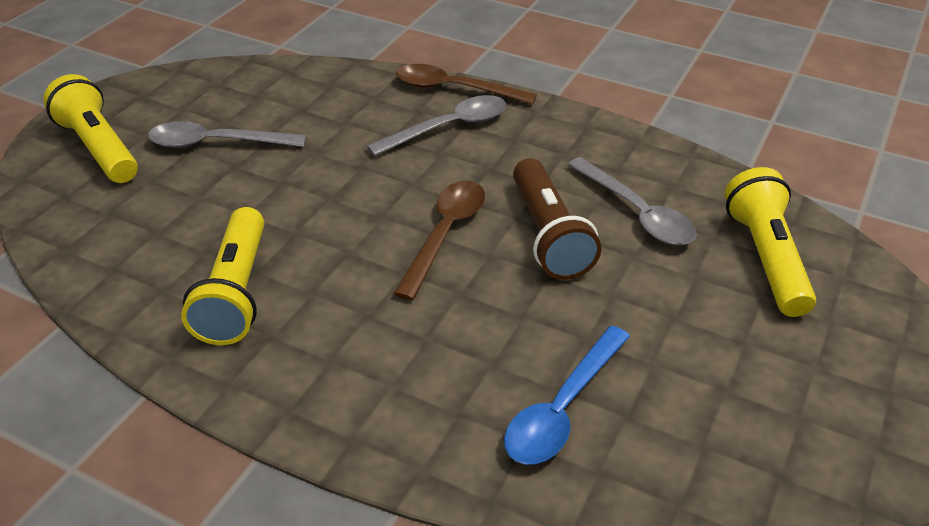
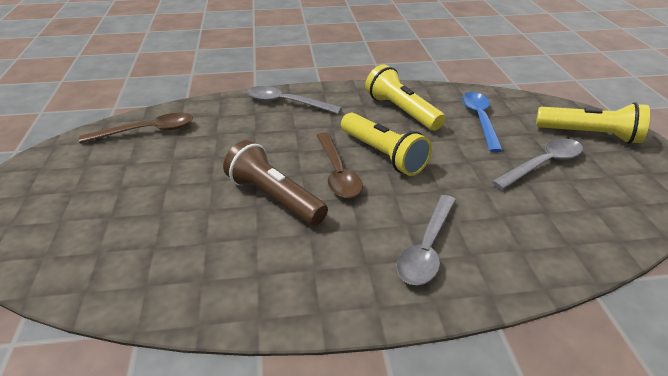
camera: 145 degrees right, 5 degrees down
brown spoon [396,64,537,104] -> brown spoon moved to [79,113,193,143]
blue spoon [504,326,630,464] -> blue spoon moved to [461,92,503,152]
grey spoon [567,157,697,245] -> grey spoon moved to [247,86,342,114]
yellow flashlight [724,167,816,317] -> yellow flashlight moved to [341,113,432,176]

